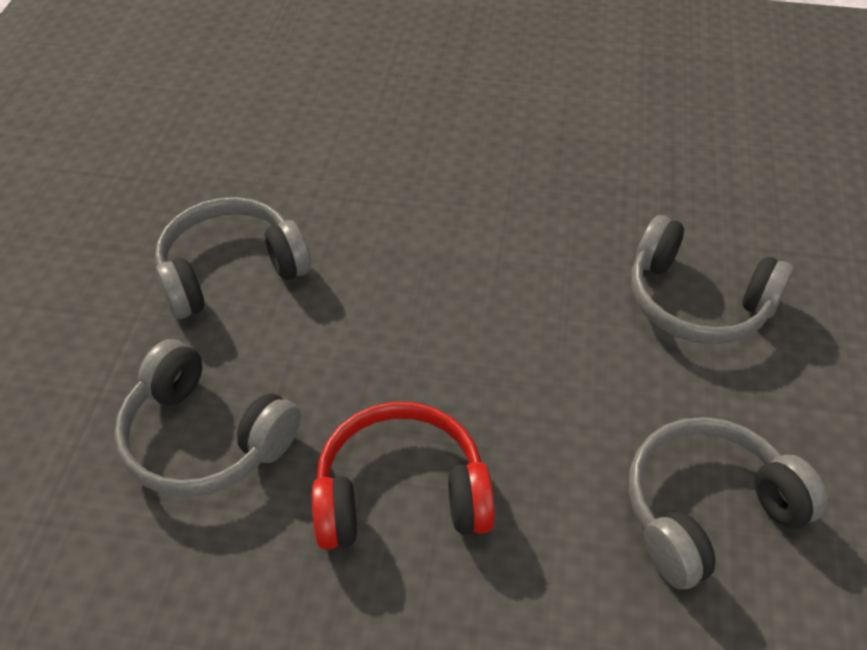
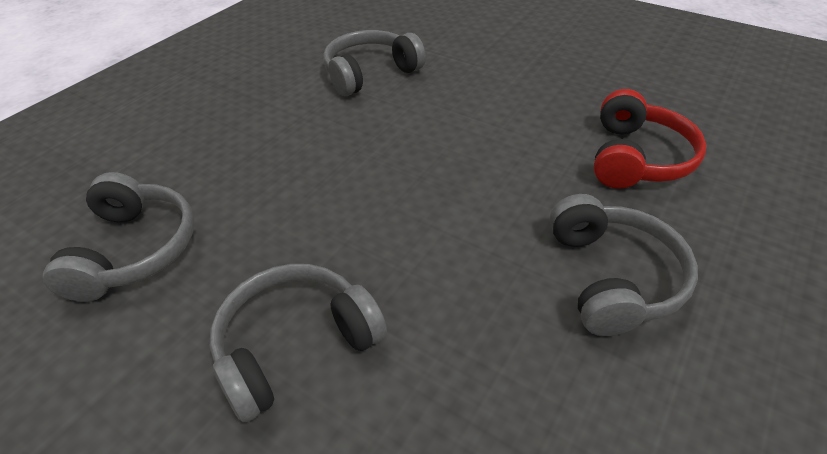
camera: 115 degrees right, 5 degrees down
grey headphones [155,197,311,319] -> grey headphones moved to [550,194,698,336]
red headphones [312,402,495,550] -> red headphones moved to [594,89,707,189]

